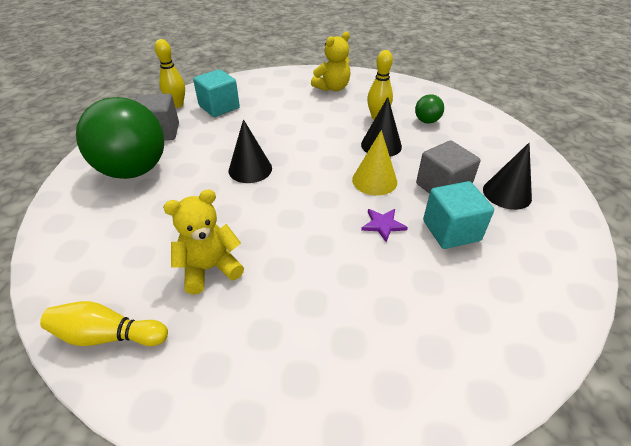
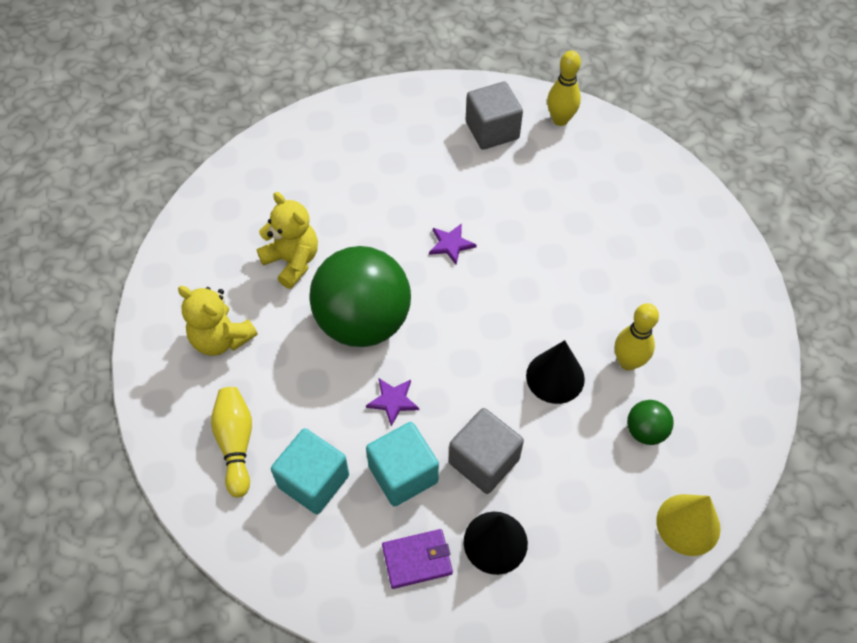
camera: 75 degrees right, 15 degrees up
yellow bowling pin [40,301,168,346] -> yellow bowling pin moved to [211,387,252,497]
green ball [76,97,164,179] -> green ball moved to [310,246,411,347]
turquoise cube [193,69,240,117] -> turquoise cube moved to [271,428,349,514]
black cone [228,119,272,183] -> purple star [429,223,477,264]
yellow teddy bear [311,32,350,91] -> yellow teddy bear moved to [178,286,258,356]
yellow cone [352,130,397,196] -> yellow cone moved to [656,494,721,556]
none -> purple wallet [382,529,453,589]

